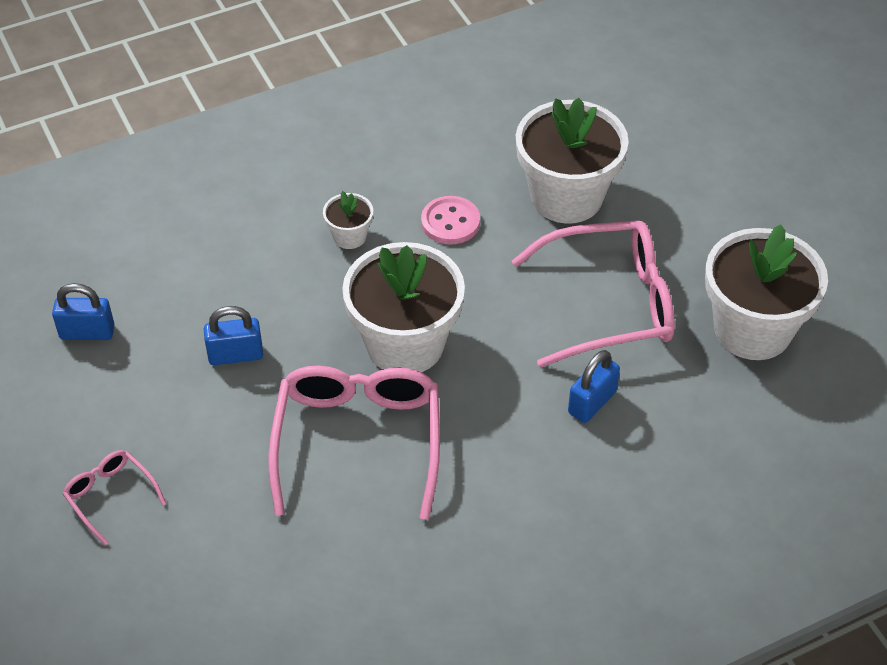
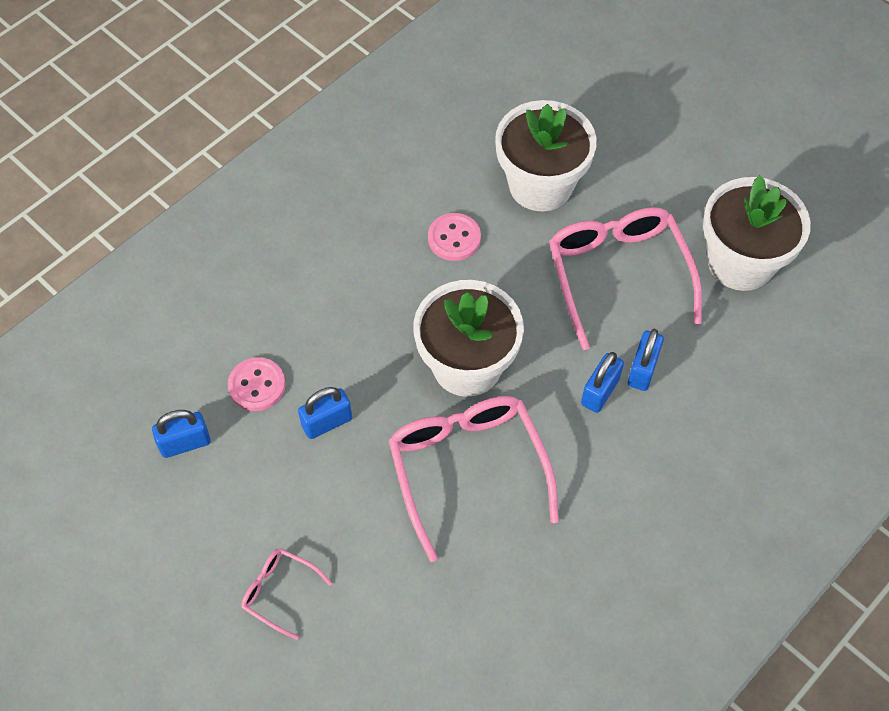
camera: 20 degrees left, 10 degrees up
white flower pot [323,191,373,249] -> none
pink glasses [512,221,675,368] -> pink glasses turned 75 degrees counterclockwise [549,207,702,350]
none -> pink button [228,357,285,411]
none -> blue padlock [581,352,624,413]

